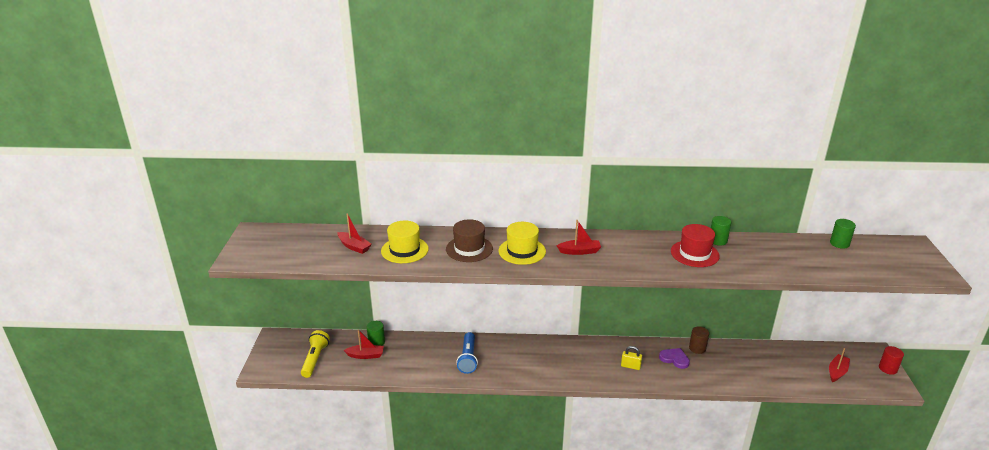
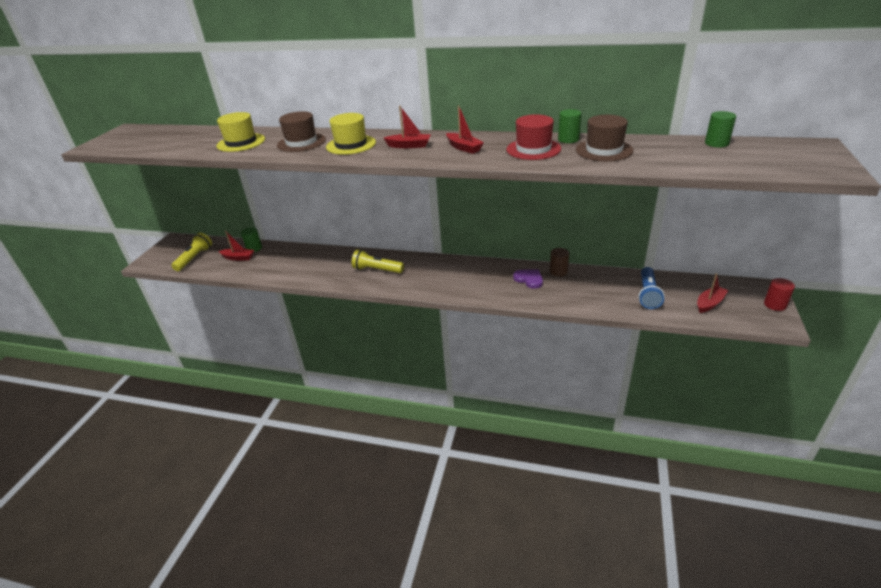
camera: 15 degrees right, 5 degrees up
red boat [337,214,372,254] -> red boat moved to [446,105,484,154]
blue flashlight [456,332,478,374] -> blue flashlight moved to [638,267,665,309]
yellow padlock [621,346,642,370] -> none
none -> yellow flashlight [352,249,404,273]
none -> brown hat [576,115,633,161]

